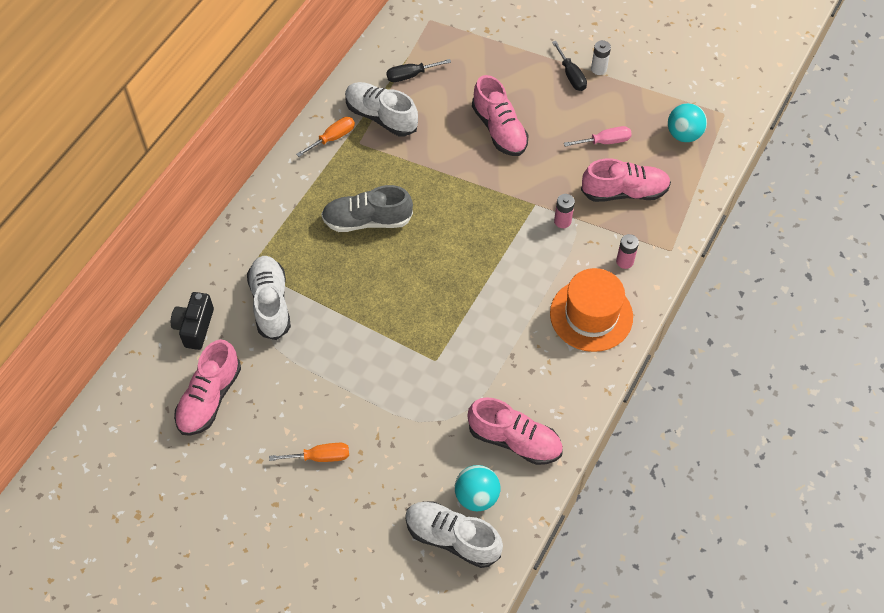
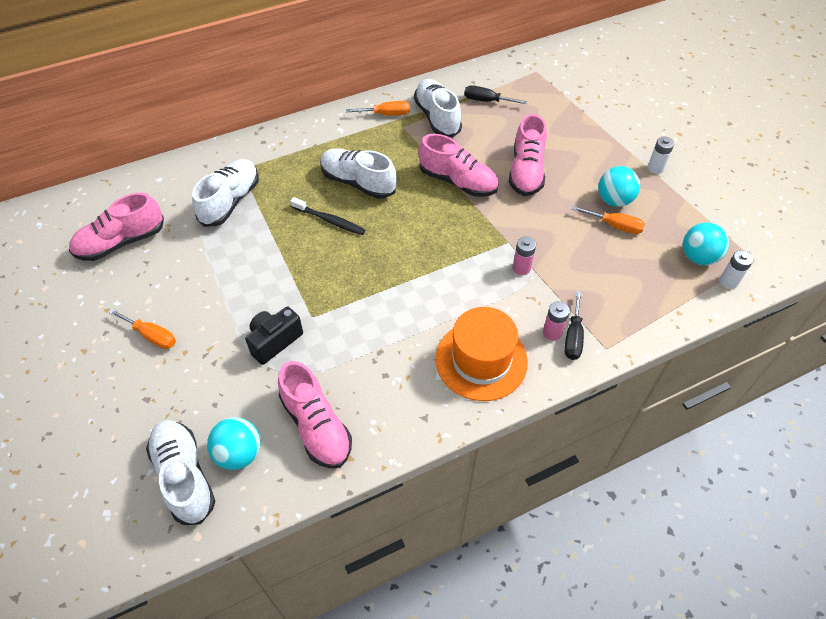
camera: 35 degrees right, 5 degrees down
black camera [171,292,214,350] -> black camera moved to [245,307,303,365]
grey shoe [321,185,413,232] -> white shoe [320,148,397,199]
black screwdriver [552,41,587,91] -> black screwdriver moved to [565,291,584,360]
pink screwdriver [564,126,632,147] -> orange screwdriver [572,206,645,234]
pink shoe [581,158,671,202] -> pink shoe moved to [418,134,499,197]
none -> black toothbrush [290,197,365,235]
none -> turquoise ball [598,166,640,207]
none -> white battery [719,250,753,289]

